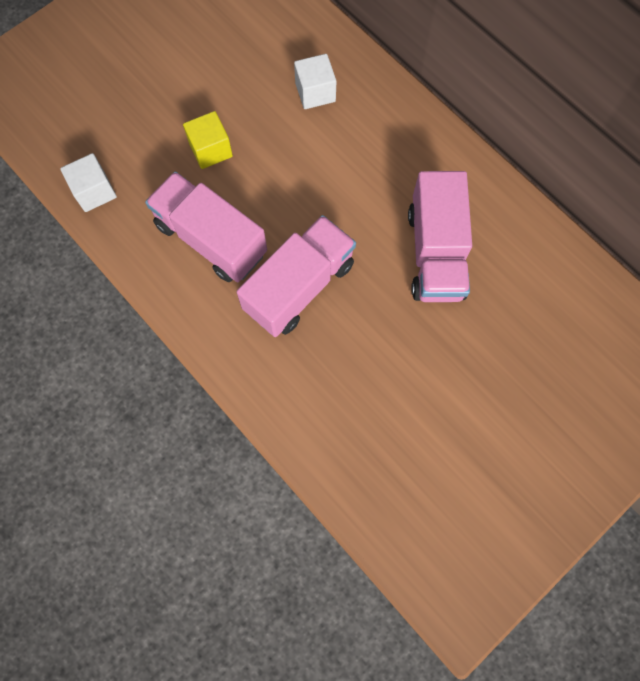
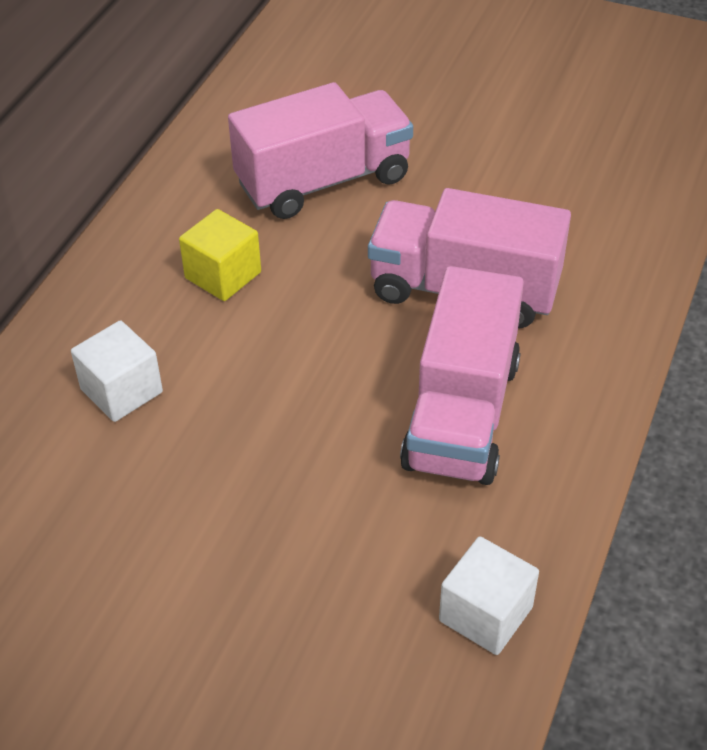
camera: 115 degrees left, 25 degrees down
yellow cube [183,111,233,169] -> yellow cube moved to [179,209,261,301]

